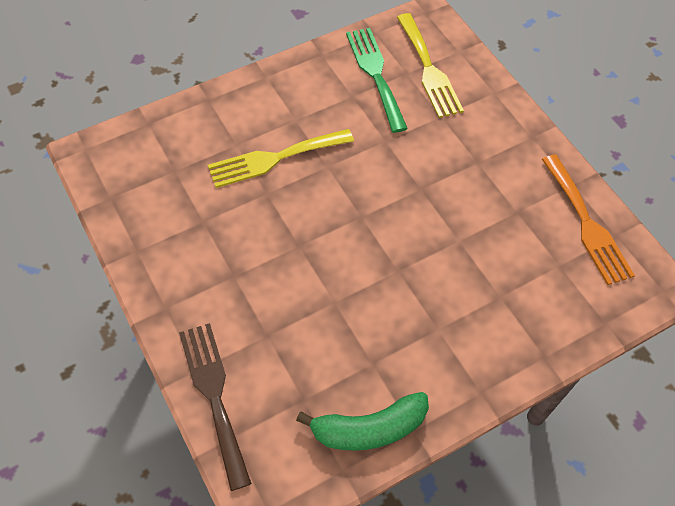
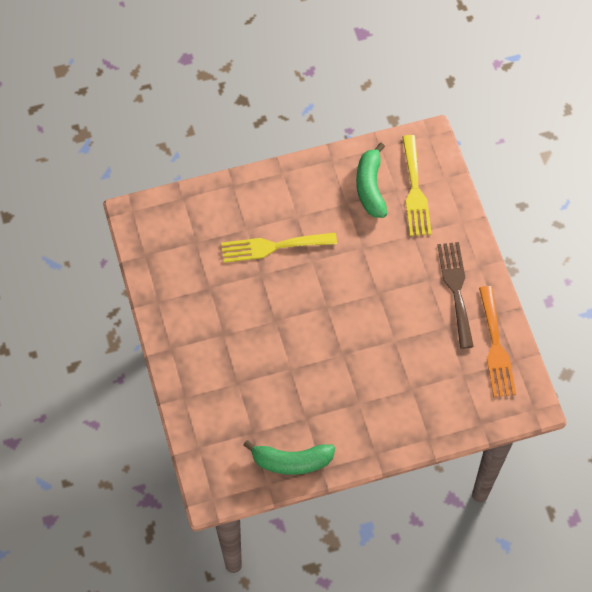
camera: 15 degrees right, 5 degrees up
brown fork [179,323,252,491] -> brown fork moved to [437,242,474,349]
green fork [346,28,408,133] -> green banana [356,143,387,218]

